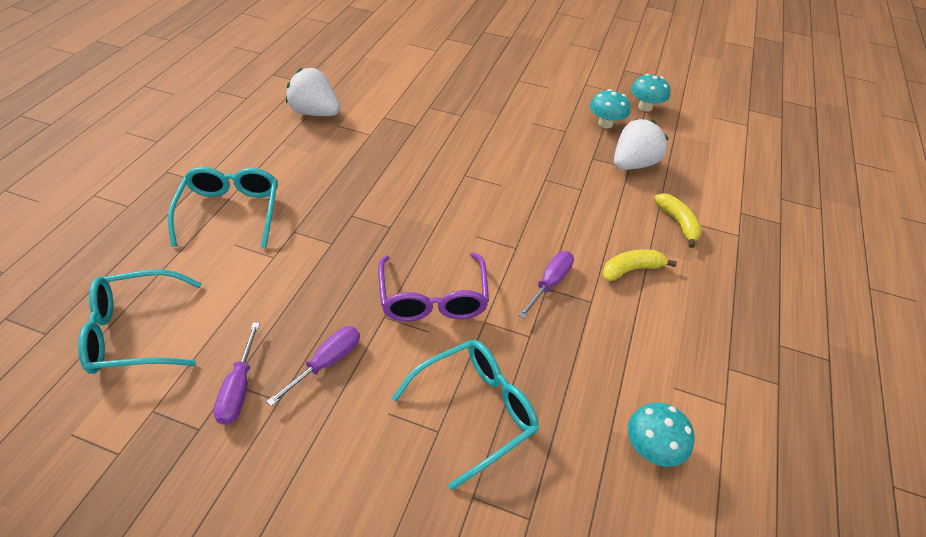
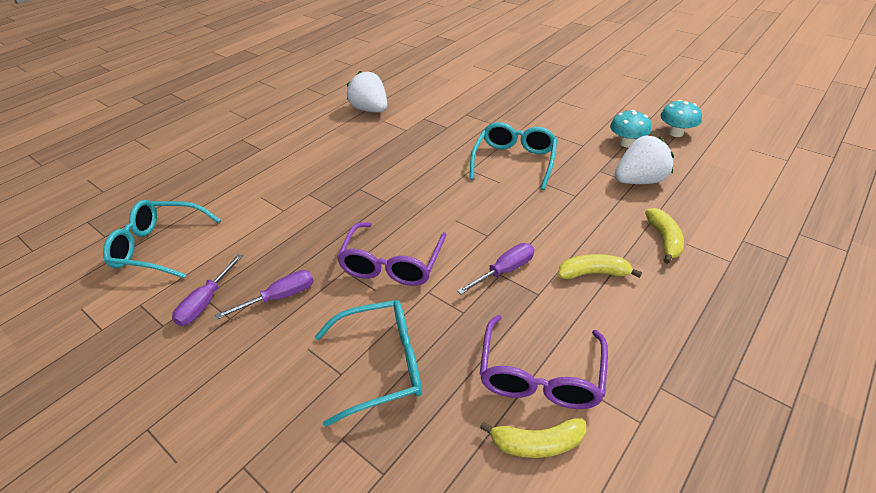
camera: 25 degrees right, 5 degrees down
turquoise glasses [168,167,278,248] -> turquoise glasses moved to [470,122,557,190]
turquoise mushroom [628,403,695,467] -> yellow banana [480,418,586,458]
none -> purple glasses [480,315,608,409]

